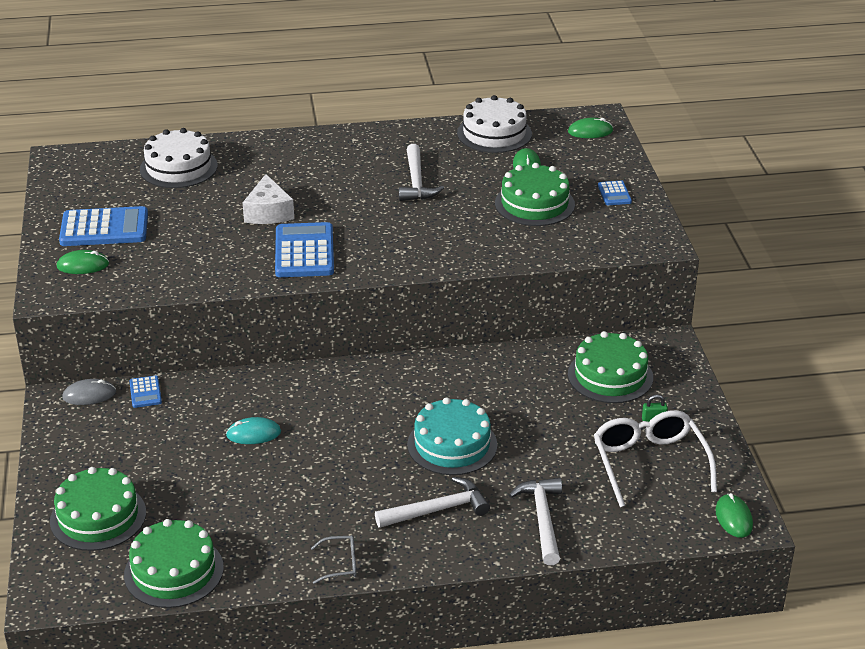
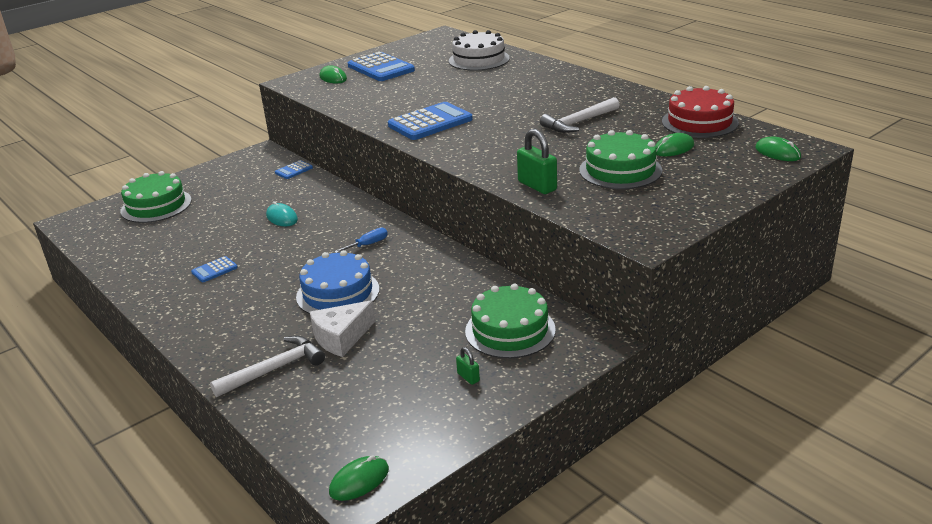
camera: 60 degrees right, 5 degrees down
grey mouse [62,379,116,405] -> none
green cake [124,519,224,608] -> none
white cheese [243,174,294,224] -> white cheese moved to [310,300,375,357]
grey glasses [311,535,357,584] -> none
white hammer [375,477,490,528] -> none
turquoise cake [407,397,497,475] -> blue cake [296,250,380,314]
white cake [457,95,532,153] -> red cake [662,86,739,138]
white glasses [594,410,717,507] -> none
blue calculator [598,181,632,205] -> blue calculator moved to [191,256,238,282]
none -> blue screwdriver [334,228,388,253]
none -> green padlock [517,129,557,194]

